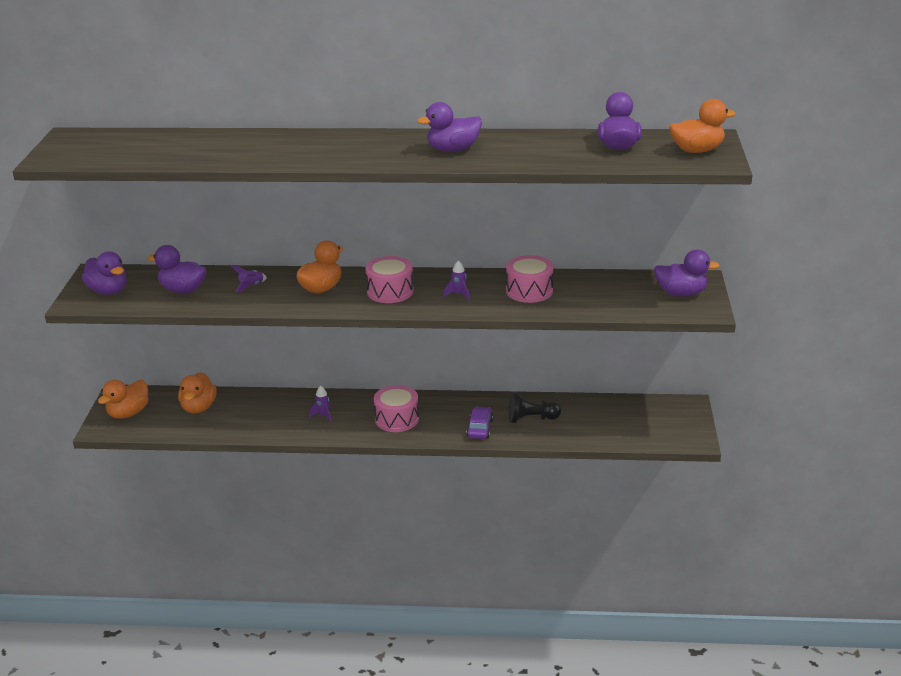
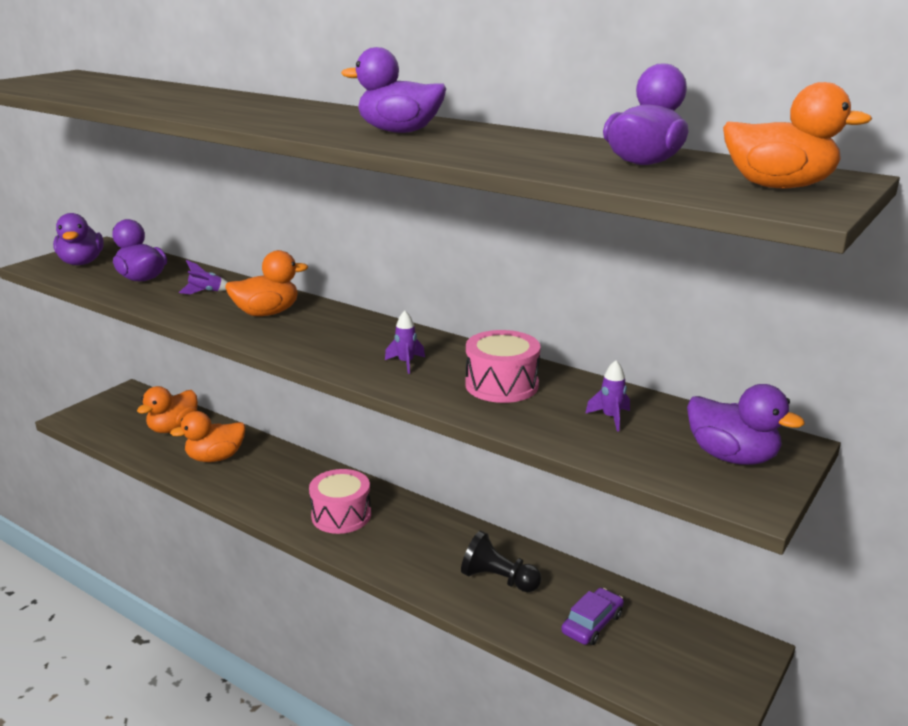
camera: 30 degrees right, 5 degrees down
orange duck [98,380,148,419] -> orange duck moved to [170,411,245,462]
purple rocket [309,386,332,422] -> purple rocket moved to [585,360,630,432]
pink drum [365,256,414,303] -> none
purple car [467,407,493,439] -> purple car moved to [561,588,624,645]

